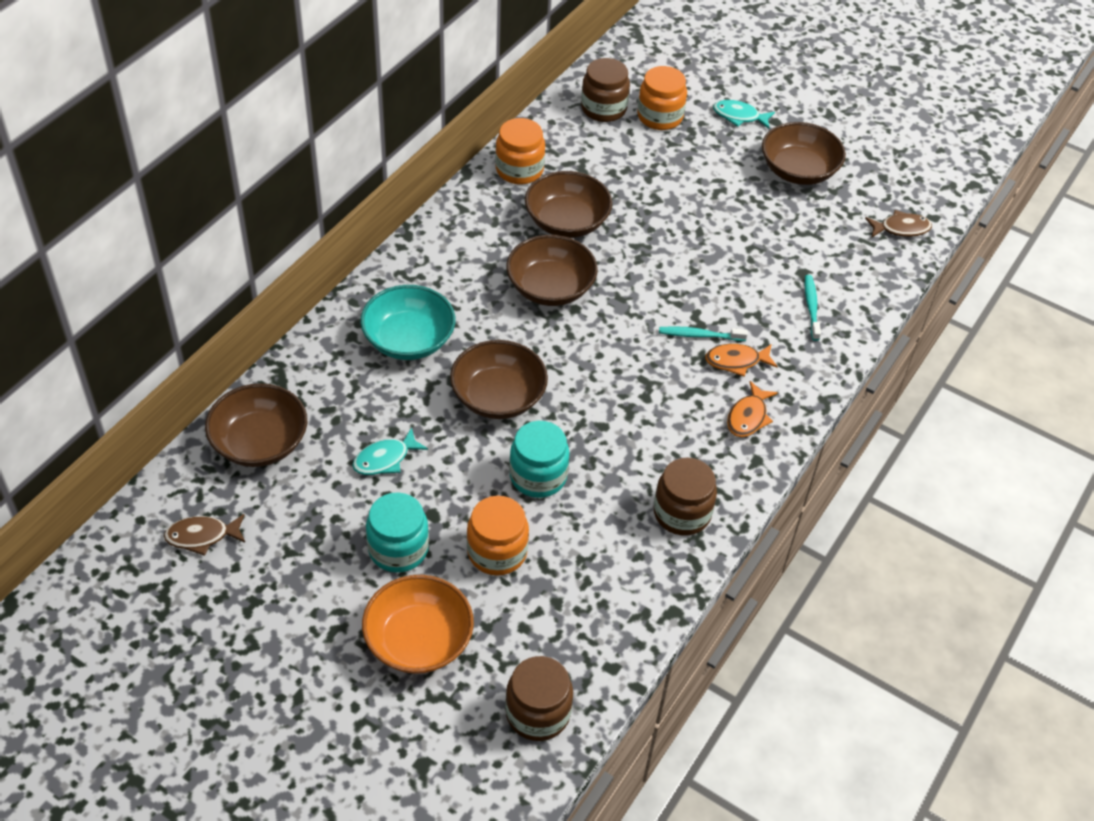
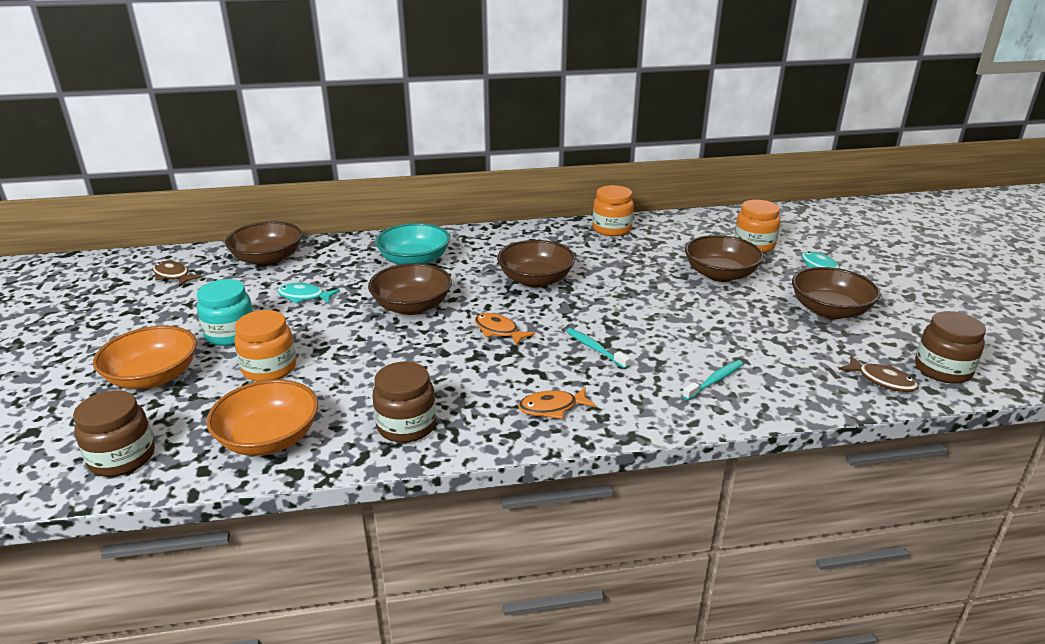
camera: 50 degrees right, 20 degrees down
turquoise jar [509,421,570,498] -> none
brown bowl [525,171,612,238] -> brown bowl moved to [685,235,764,282]
brown jar [581,58,630,122] -> brown jar moved to [915,311,986,384]
orange fish [705,344,778,377] -> orange fish moved to [475,313,535,346]
none -> orange bowl [206,379,318,456]

